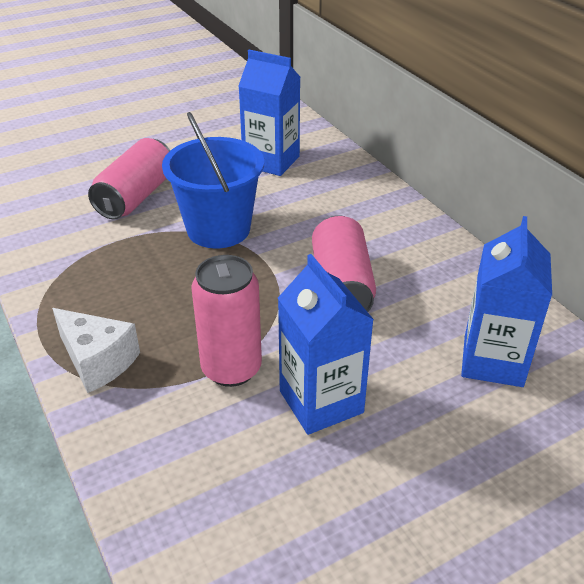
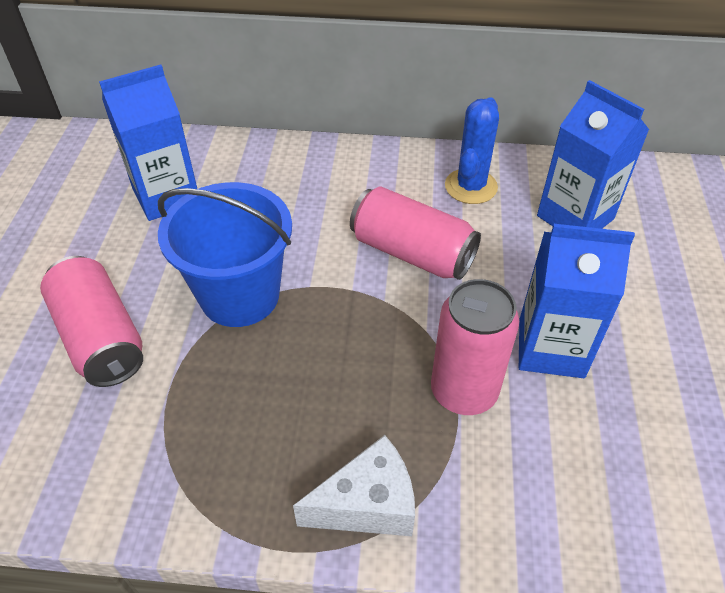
camera: 55 degrees left, 10 degrees up
none -> blue cactus [445,97,499,204]

